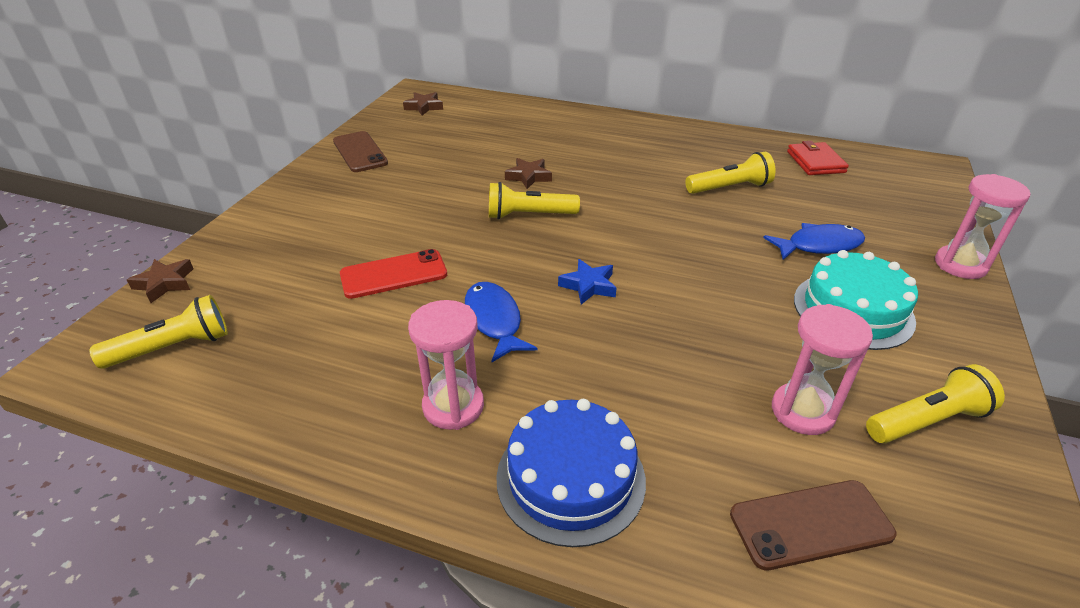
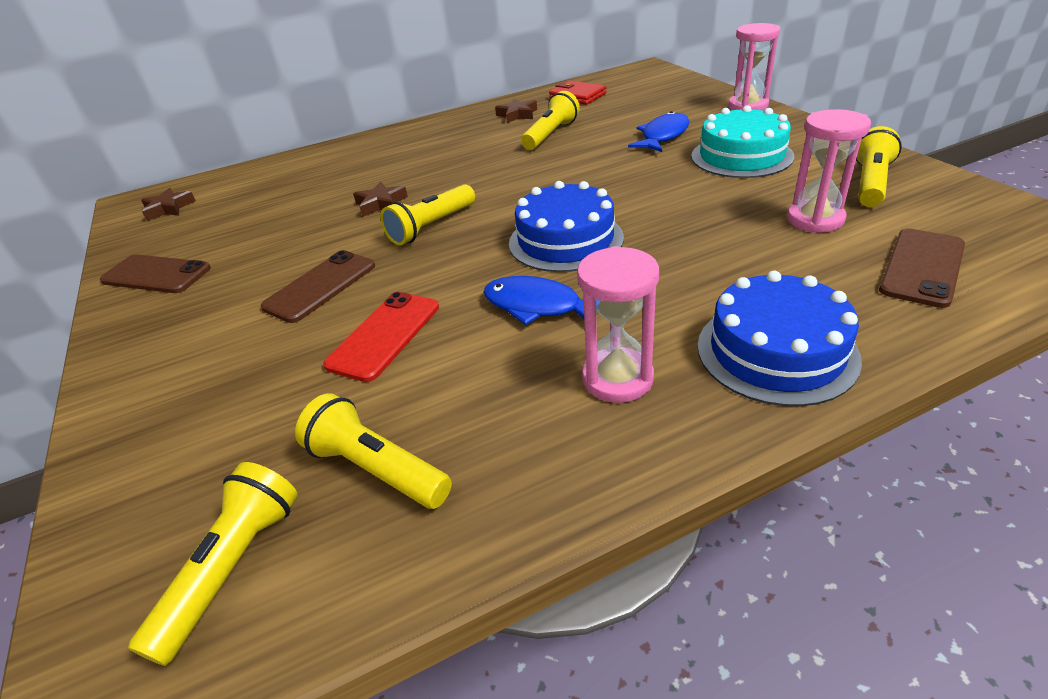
camera: 40 degrees left, 0 degrees up
brown star [127,259,193,303] -> brown star moved to [495,99,537,123]
blue star [558,259,616,305] -> blue cake [509,181,624,272]
none -> brown phone [261,250,375,323]
none -> yellow flashlight [295,393,452,509]

